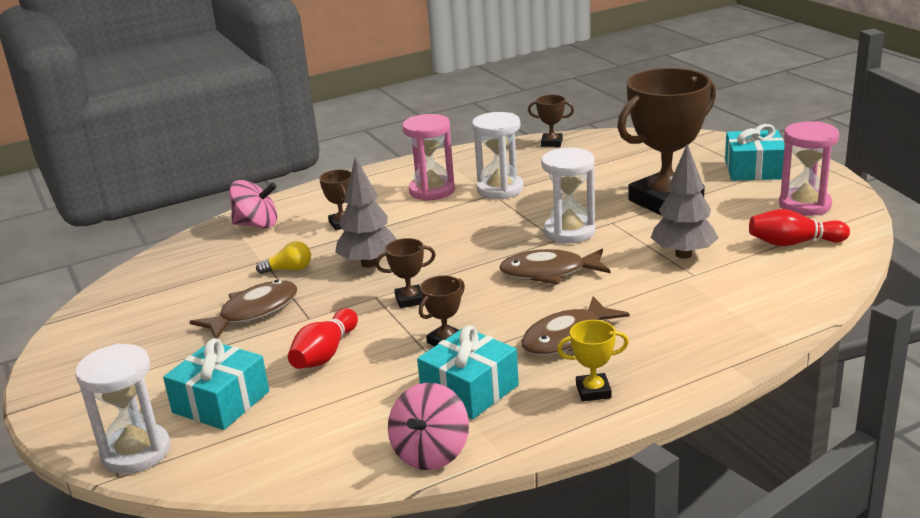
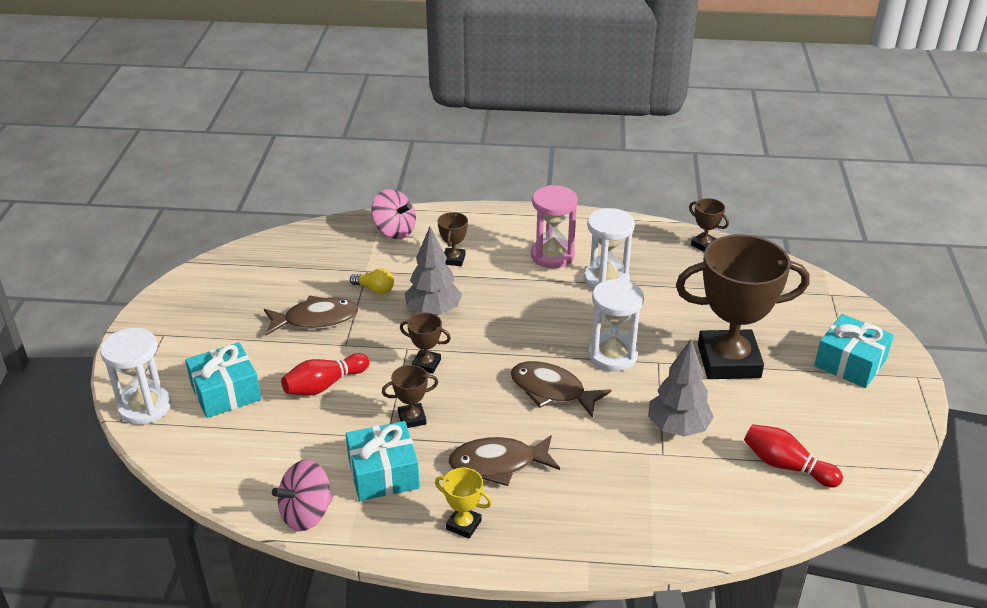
camera: 30 degrees right, 10 degrees up
pink hourglass [779,121,839,216] -> none

